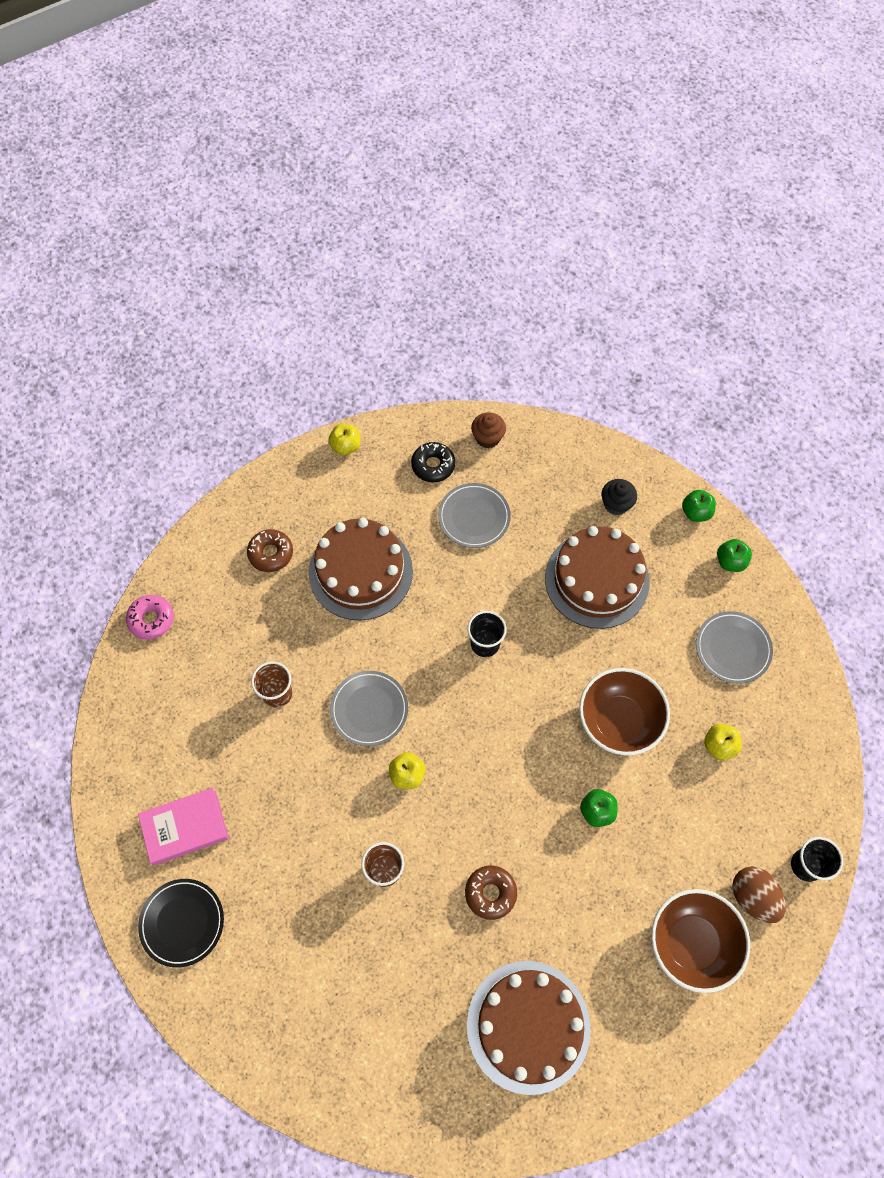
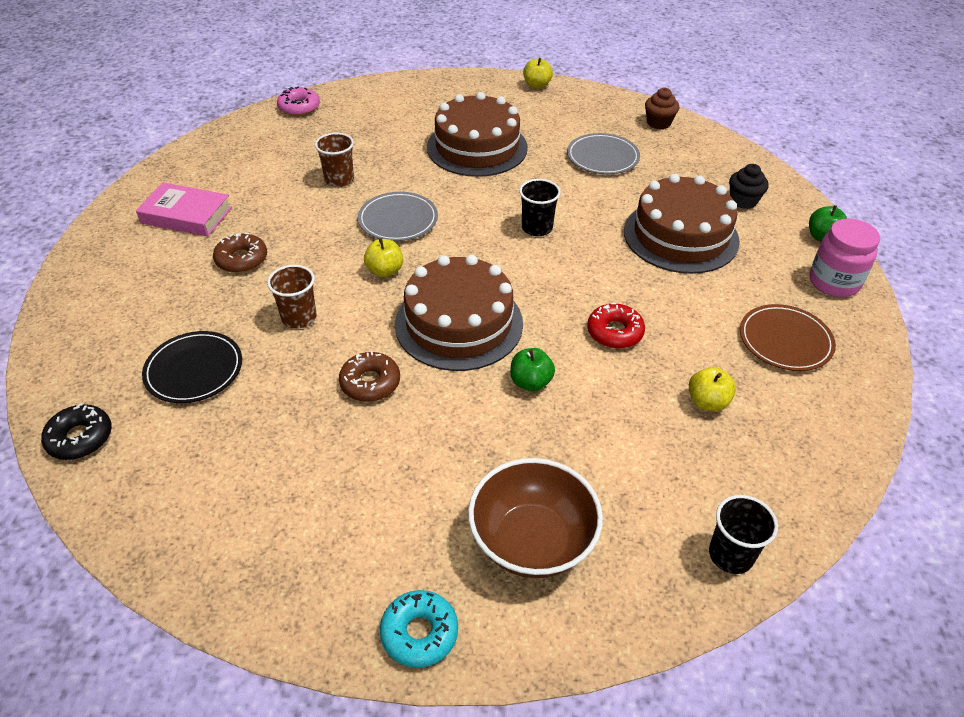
camera: 35 degrees right, 20 degrees down
black plate [138,879,224,968] -> black plate moved to [142,331,242,403]
brown donut [247,529,293,572] -> brown donut moved to [213,233,267,273]
black donut [411,442,455,482] -> black donut moved to [41,403,112,460]
brown cake [467,961,591,1095] -> brown cake moved to [395,255,523,371]
brown bowl [579,668,670,755] -> red donut [587,303,645,349]
grey plate [696,611,773,684] -> brown plate [740,304,836,371]
green apple [717,539,752,572] -> pink jar [809,218,880,297]
brown egg [732,866,786,923] -> none
none -> turquoise donut [380,590,458,668]

